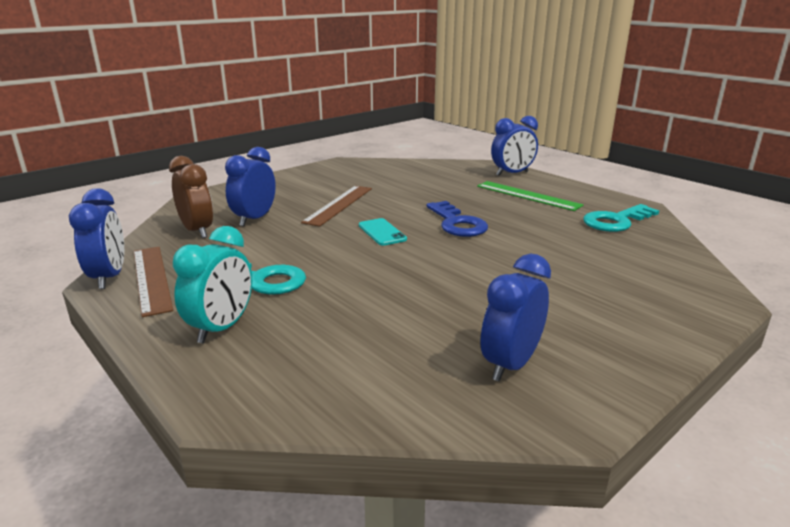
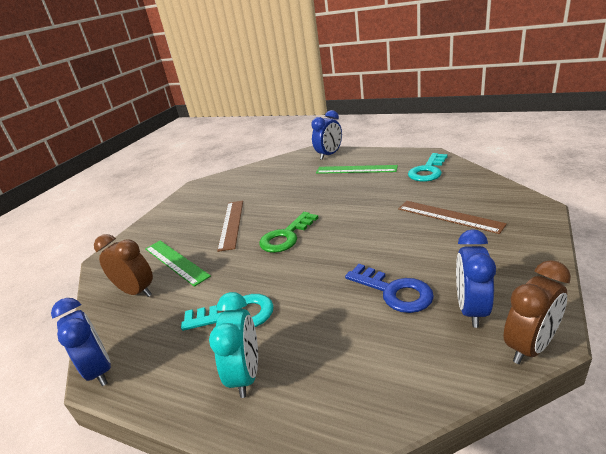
camera: 20 degrees left, 5 degrees up
brown ruler [134,247,173,317] -> brown ruler moved to [398,201,507,234]
blue clock [225,147,276,226] -> green ruler [145,241,211,287]
turquoise phone [359,218,407,246] -> green key [259,212,319,253]
blue key [427,201,488,237] -> blue key moved to [345,264,434,313]
none -> brown clock [504,260,571,364]

